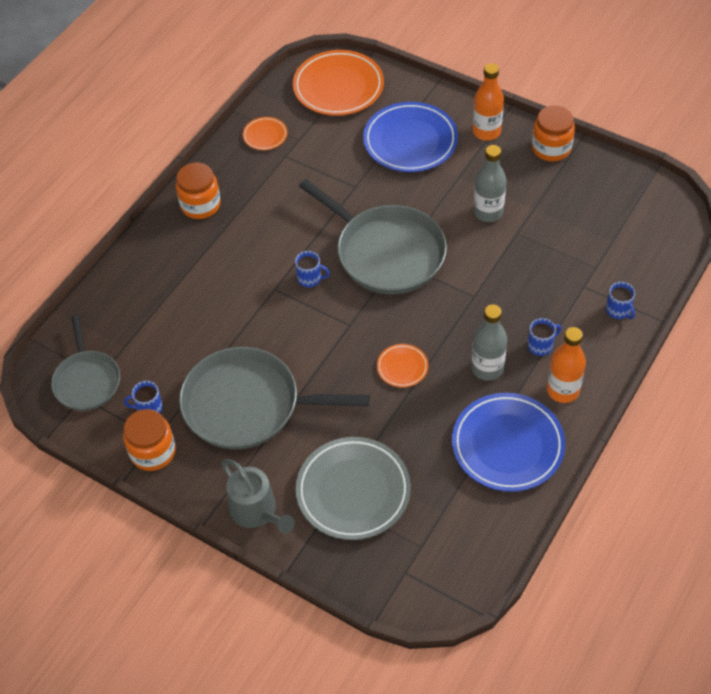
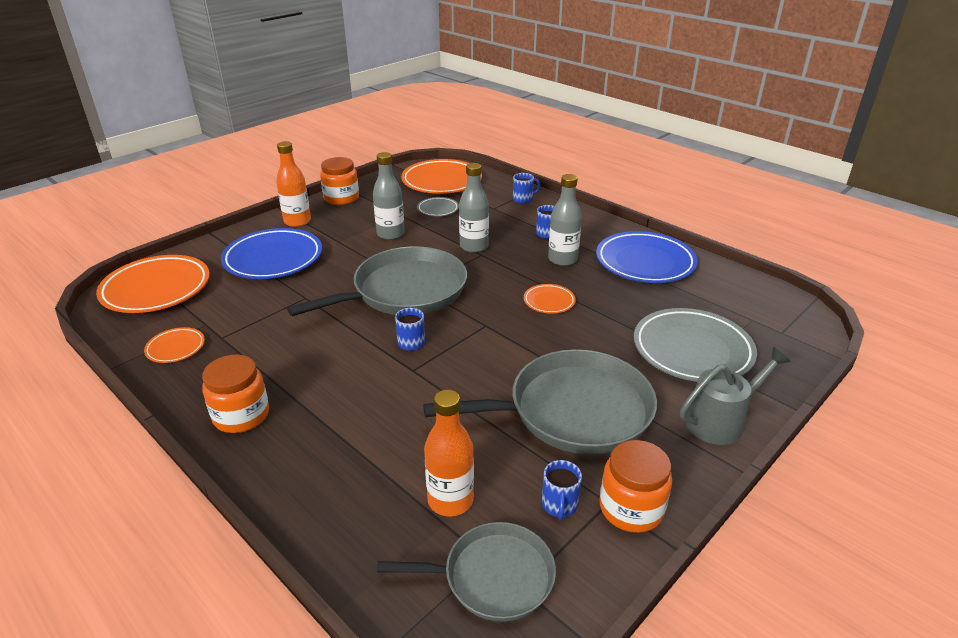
camera: 80 degrees left, 20 degrees down
grey pan [179,347,370,449] -> grey pan turned 120 degrees counterclockwise [423,349,657,454]
orange bottle [547,327,586,403] -> orange bottle moved to [424,390,474,517]
none -> orange plate [401,159,482,194]
none -> grey plate [417,197,459,216]
none -> grey bottle [459,163,489,253]

